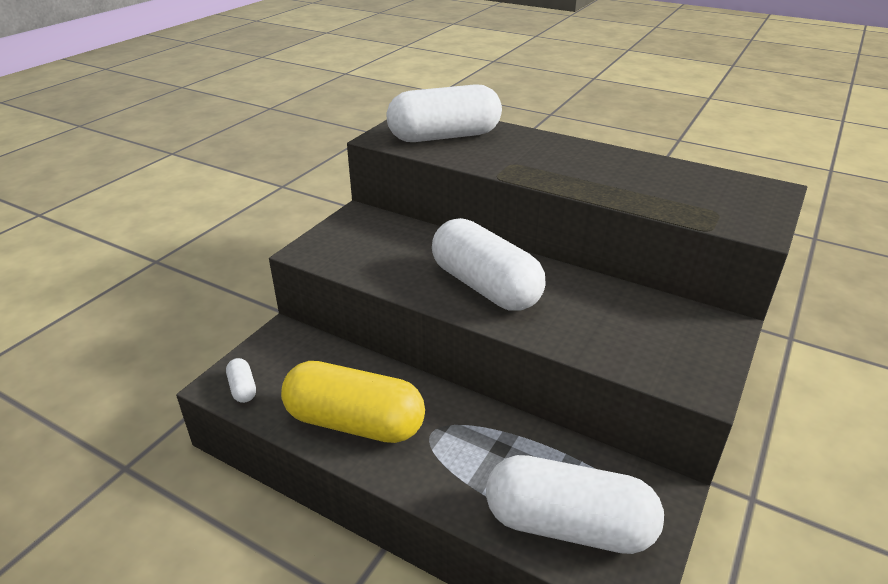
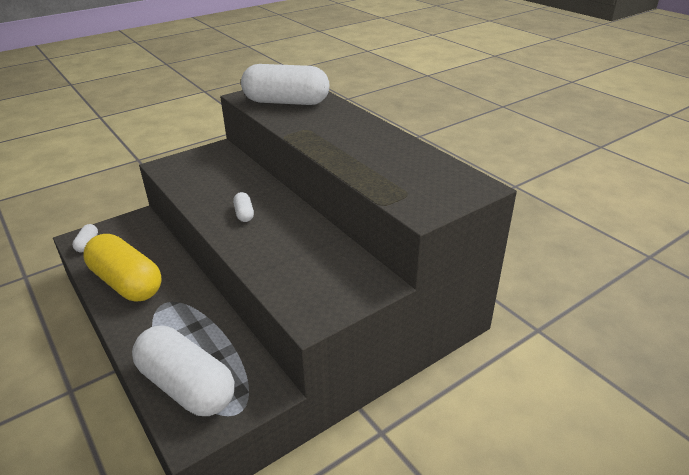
camera: 25 degrees right, 0 degrees up
white capsule [432,218,545,311] -> white capsule [233,192,254,222], size x0.40

